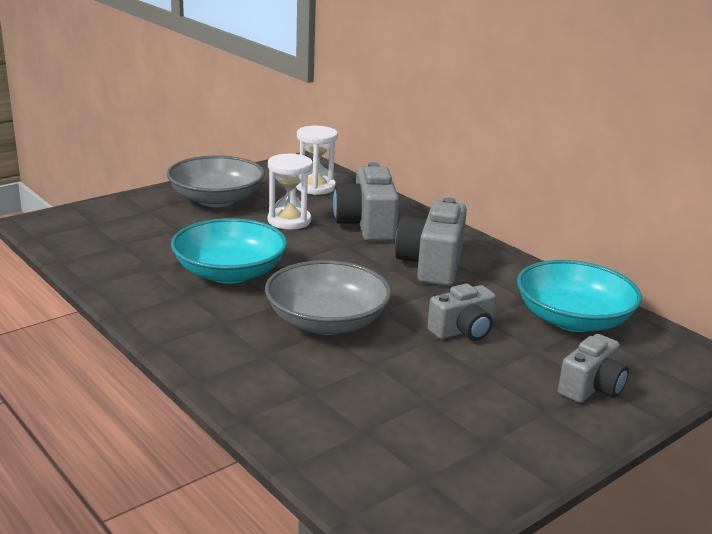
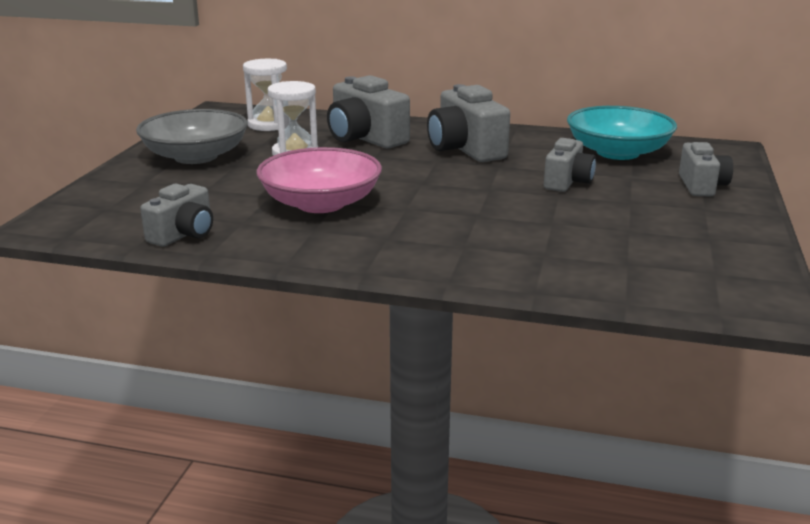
camera: 35 degrees left, 0 degrees up
turquoise bowl [171,218,287,284] -> pink bowl [257,147,382,213]
grey bowl [265,260,392,335] -> none
none -> grey camera [140,184,213,247]

